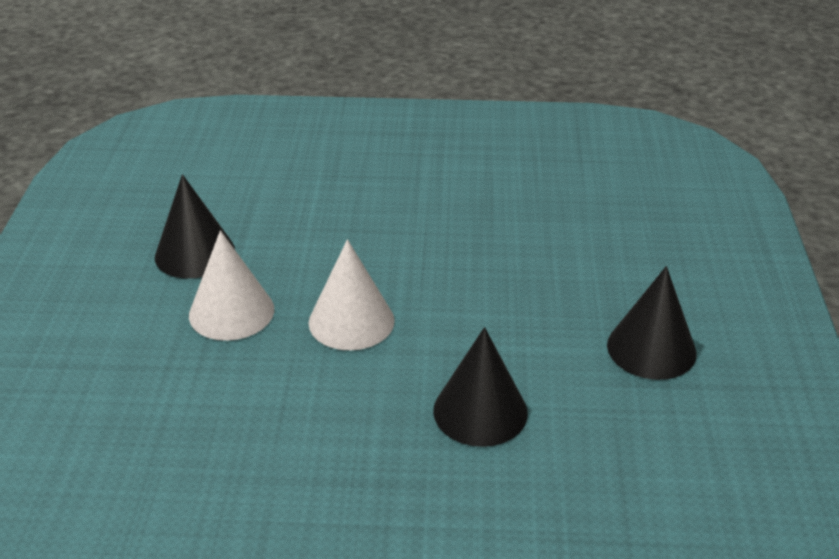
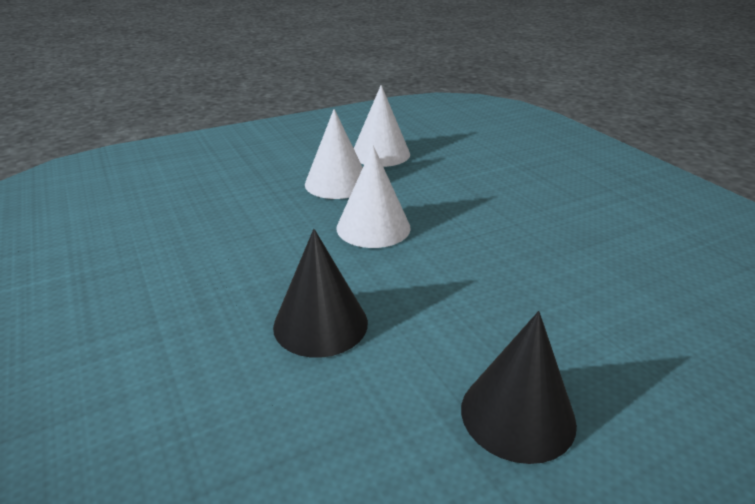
camera: 60 degrees right, 5 degrees down
black cone [155,174,235,279] -> white cone [354,85,410,167]

